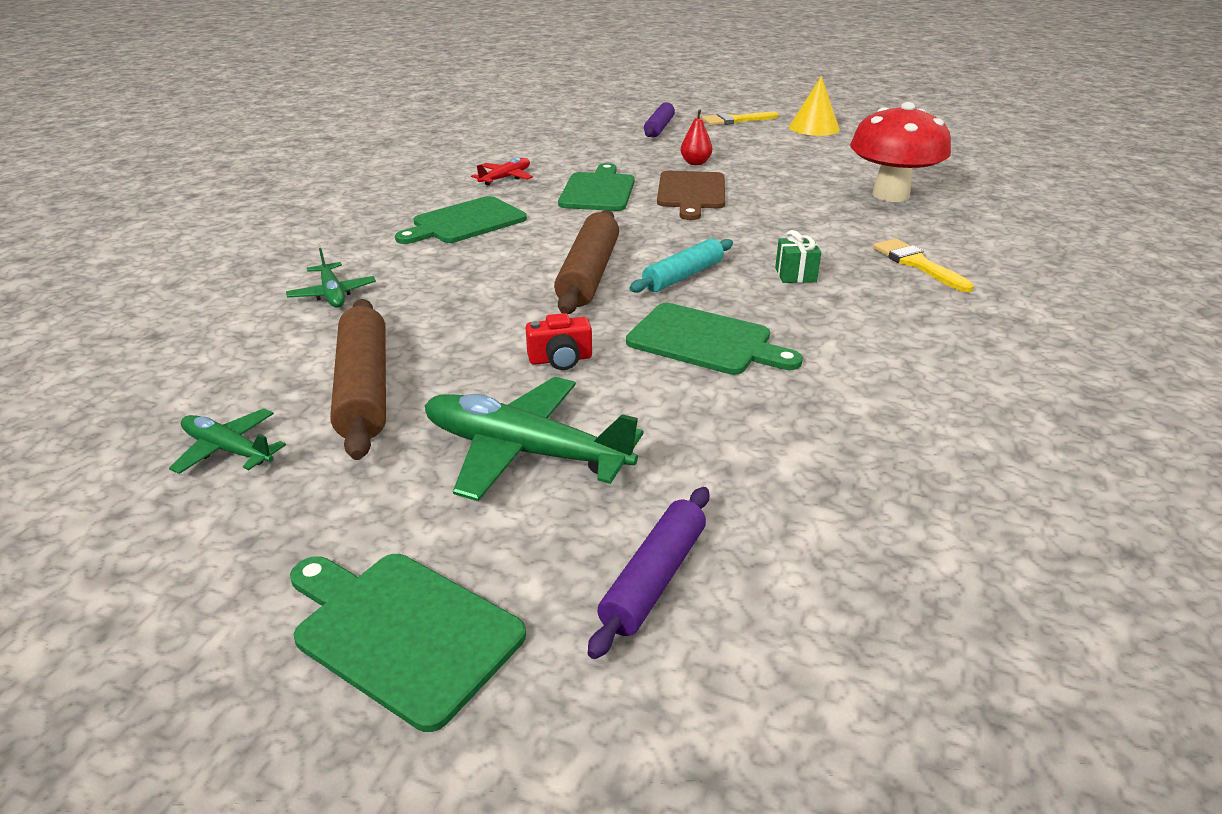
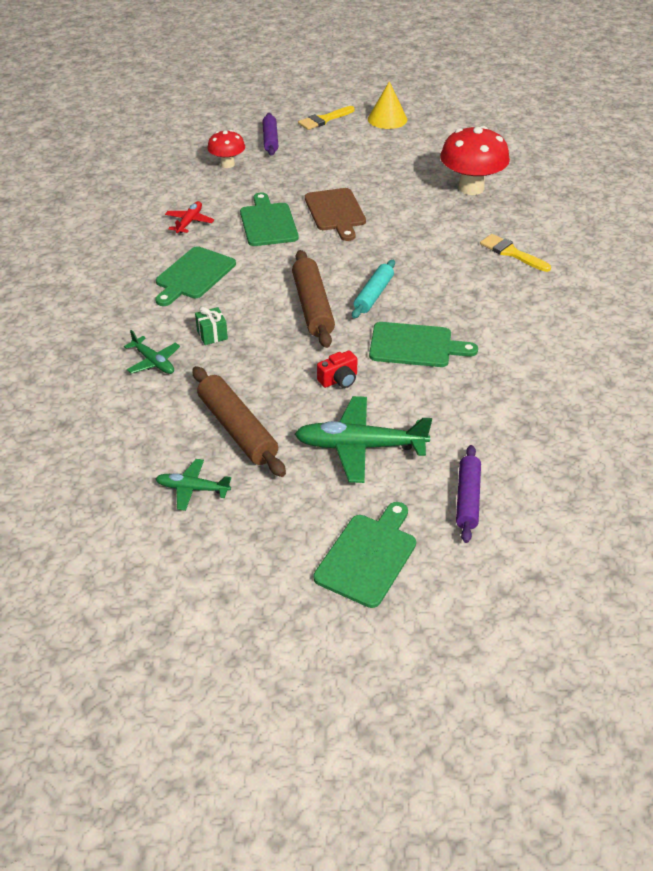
camera: 20 degrees left, 10 degrees up
green cutting board [290,554,526,732] -> green cutting board turned 105 degrees clockwise [313,502,416,608]
red pear [681,109,712,165] -> none
green gift [775,230,821,283] -> green gift moved to [195,307,228,345]
none -> red mushroom [207,130,245,168]

